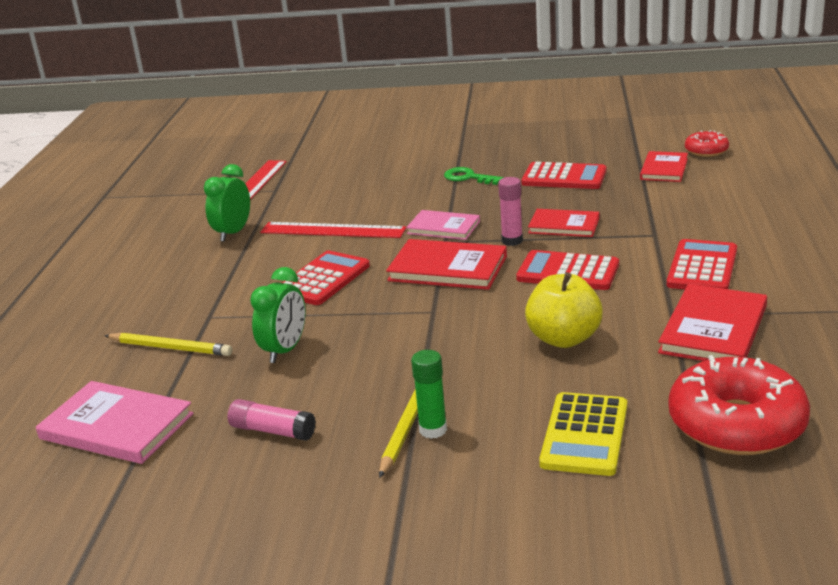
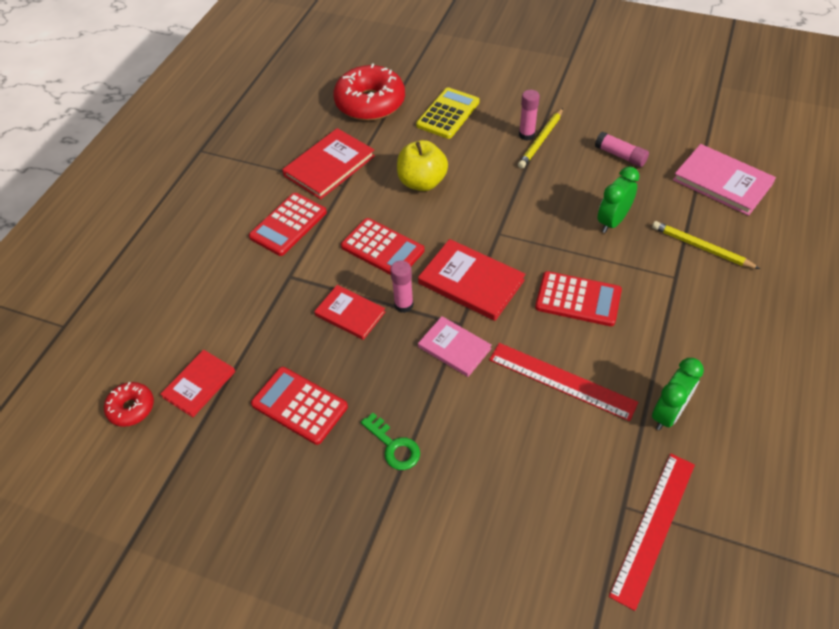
camera: 165 degrees left, 25 degrees up
red calculator [282,251,370,305] -> red calculator turned 120 degrees counterclockwise [535,271,622,326]
green glue stick [411,350,447,439] -> pink glue stick [519,90,540,141]

